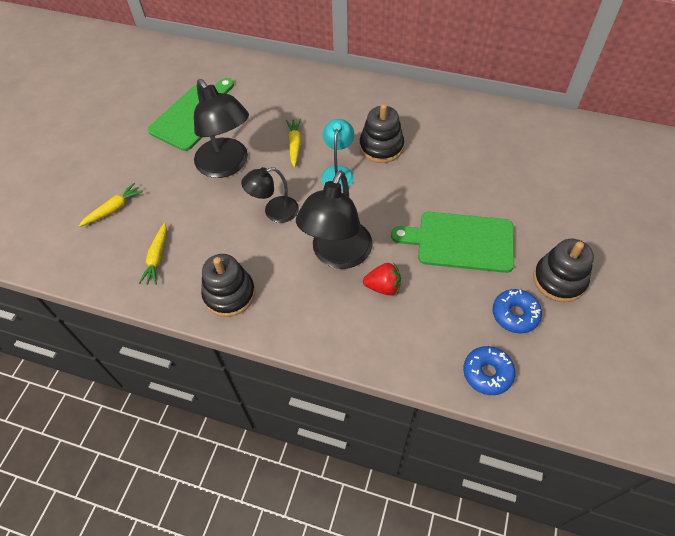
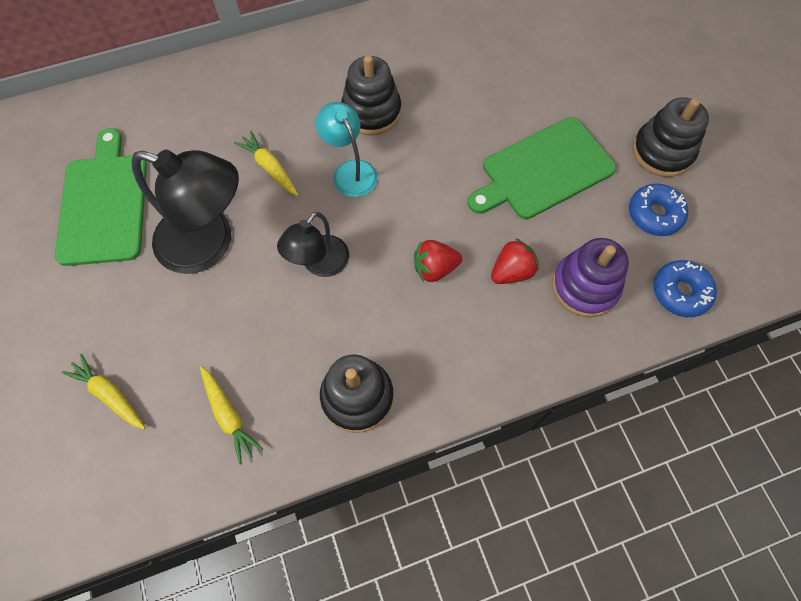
camera: 40 degrees left, 10 degrees up
yellow carrot [79,183,143,227] -> yellow carrot turned 60 degrees counterclockwise [62,353,145,429]
black lamp [296,170,373,269] -> red strawberry [414,240,462,282]
none -> purple stacking toy [552,238,629,317]

